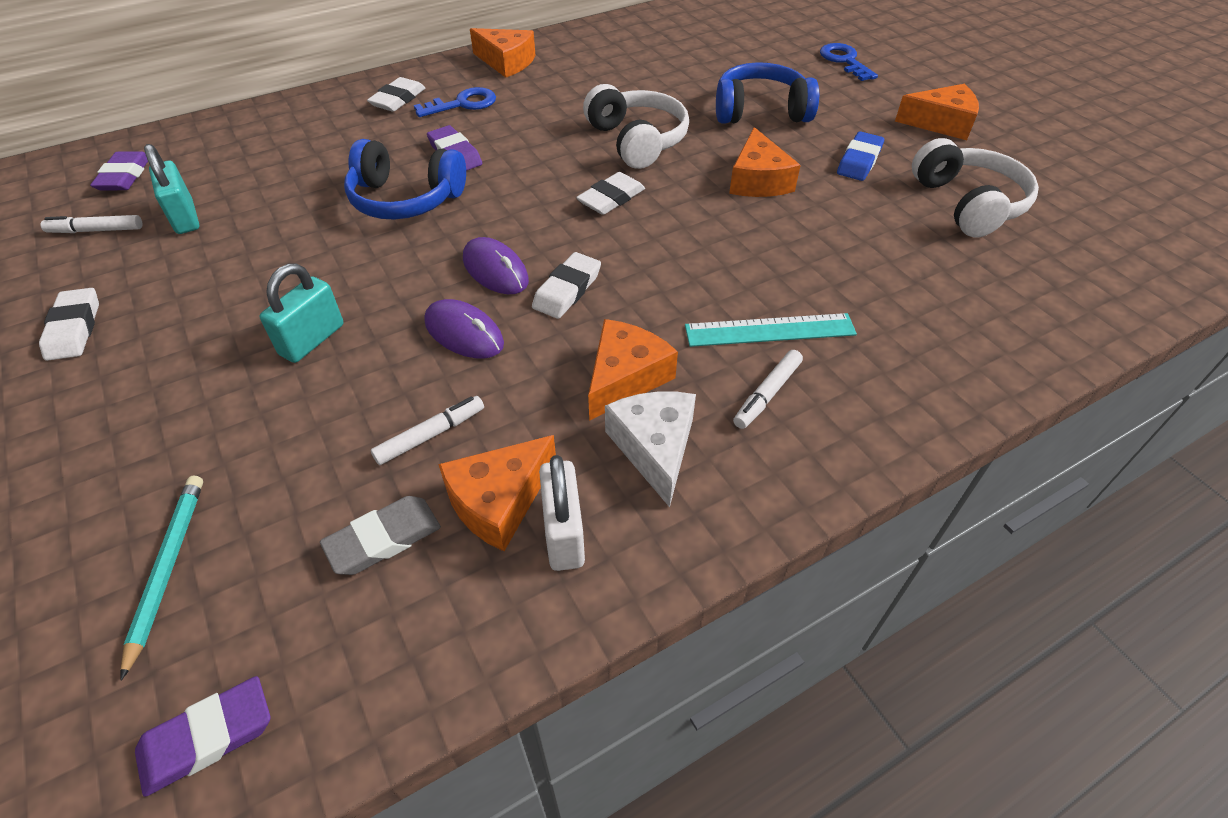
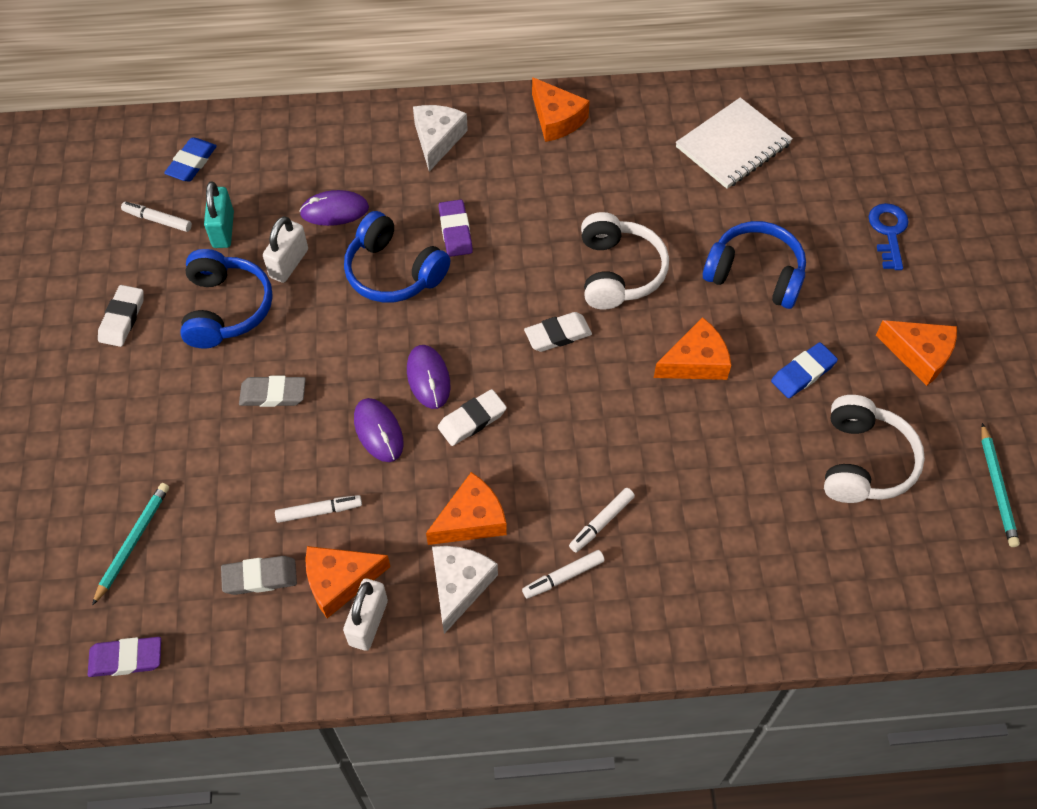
camera: 25 degrees right, 10 degrees up
purple eraser [90,151,148,191] -> blue eraser [164,137,217,182]
turquoise padlock [260,263,343,363] -> grey eraser [239,376,306,407]
white eraser [367,77,425,112] -> white cheese [413,105,468,172]
blue key [414,87,496,117] -> none
turquoise ruler [685,313,857,347] -> white marker [569,488,635,553]
orange cheese [729,127,801,197] -> orange cheese turned 135 degrees counterclockwise [654,317,731,380]
none -> blue headphones [180,249,273,348]
none -> white padlock [263,216,308,283]
none -> purple mouse [299,190,369,226]
none -> white notebook [676,97,793,189]
none -> turquoise pencil [981,423,1020,547]

